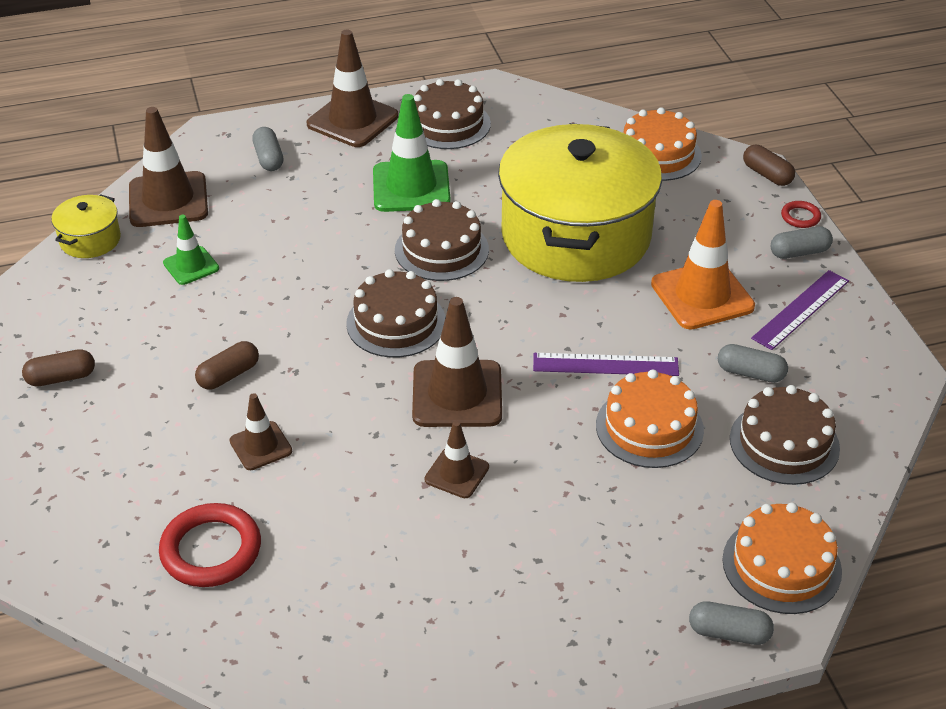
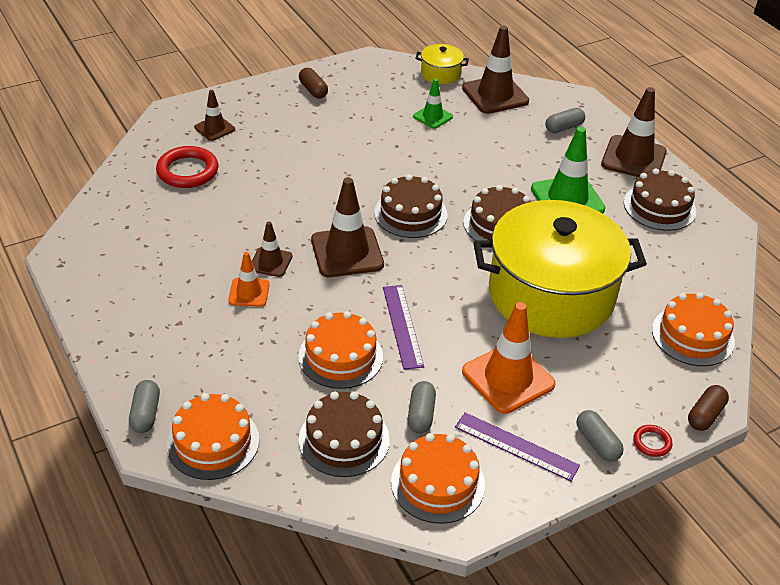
camera: 75 degrees right, 0 degrees up
brown capsule [195,341,259,390] -> none
brown traffic cone [230,393,292,470] -> brown traffic cone moved to [194,90,235,141]
none -> orange traffic cone [228,252,270,307]
none -> orange cake [391,433,485,524]

